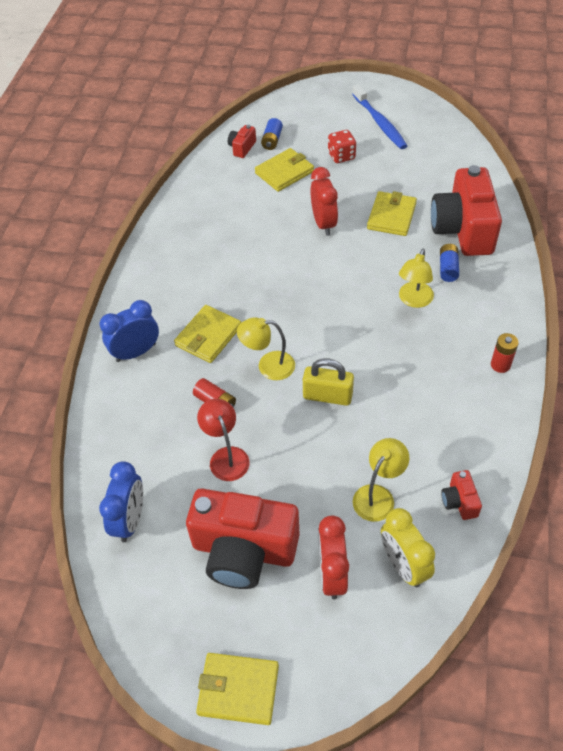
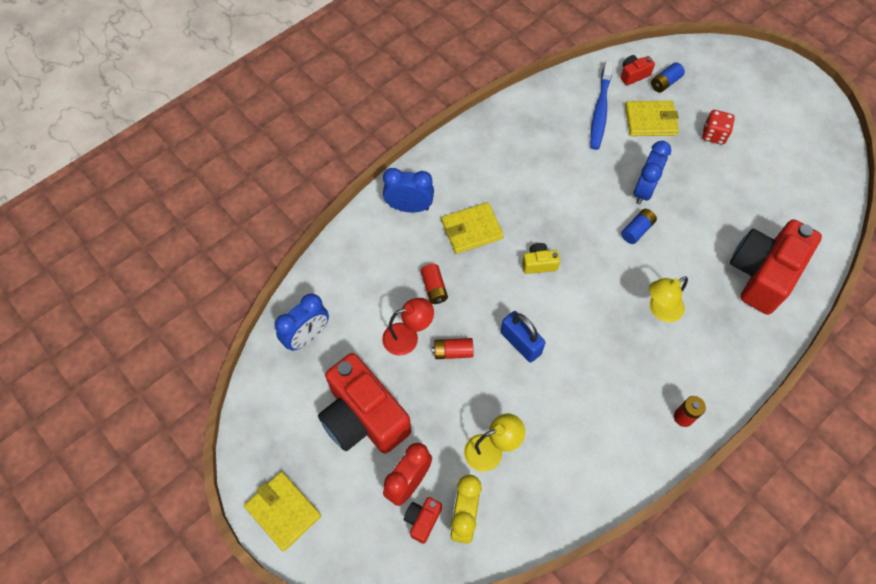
camera: 35 degrees right, 10 degrees up
red lamp [197,399,250,481] -> red lamp turned 60 degrees clockwise [382,298,434,356]
yellow lamp [237,317,295,380] -> none
yellow padlock [303,358,354,406] -> blue padlock [501,311,545,363]
red clock [310,167,338,236] -> blue clock [634,141,671,205]
blue toothbrush [352,84,407,149] -> blue toothbrush moved to [590,60,613,150]
yellow wallet [367,191,417,236] -> none
blue battery [440,244,459,282] -> blue battery moved to [621,209,657,244]
red camera [441,470,482,520] -> red camera moved to [404,497,442,544]
none -> red battery [432,338,474,359]
none -> yellow camera [522,243,560,274]

